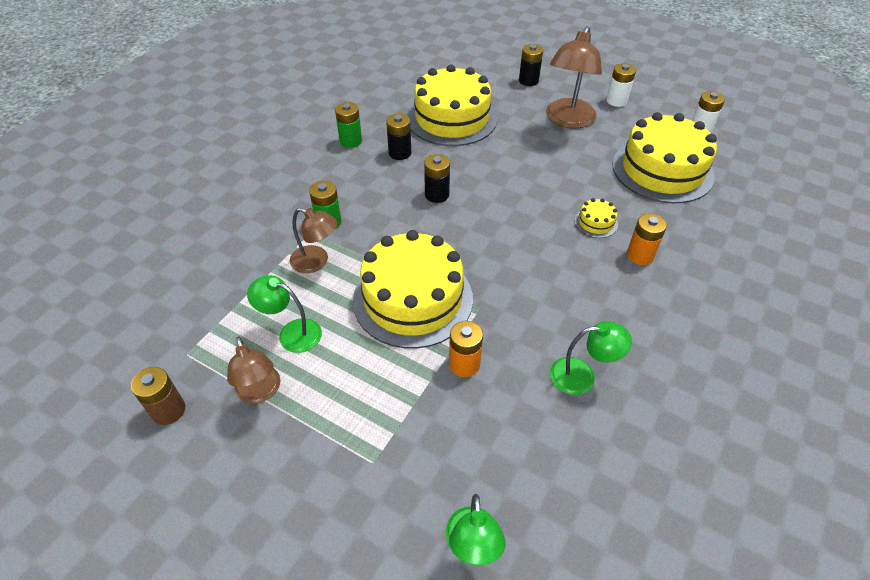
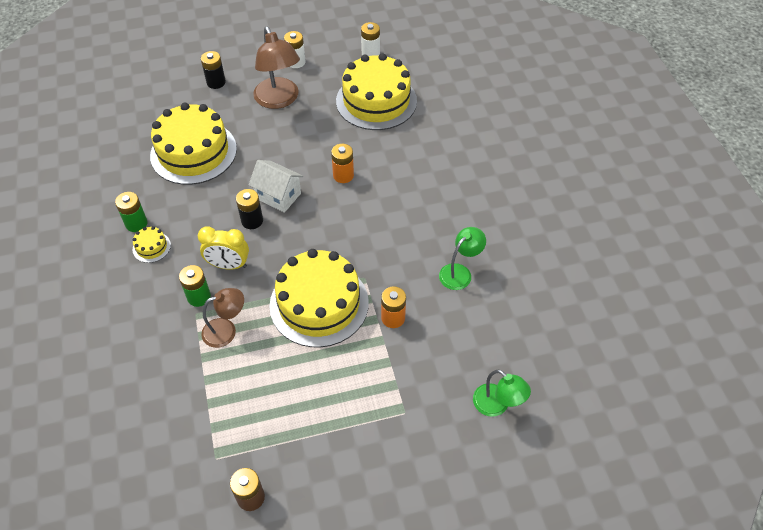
camera: 45 degrees left, 5 degrees up
brown lamp [227,337,281,404] -> none
green lamp [247,275,322,353] -> none
black battery [386,114,411,160] -> none
yellow cake [574,198,618,238] -> yellow cake moved to [133,226,171,263]
orange battery [627,213,667,265] -> orange battery moved to [331,144,354,183]
none -> yellow clock [198,226,249,270]
none -> white house [249,160,303,213]

